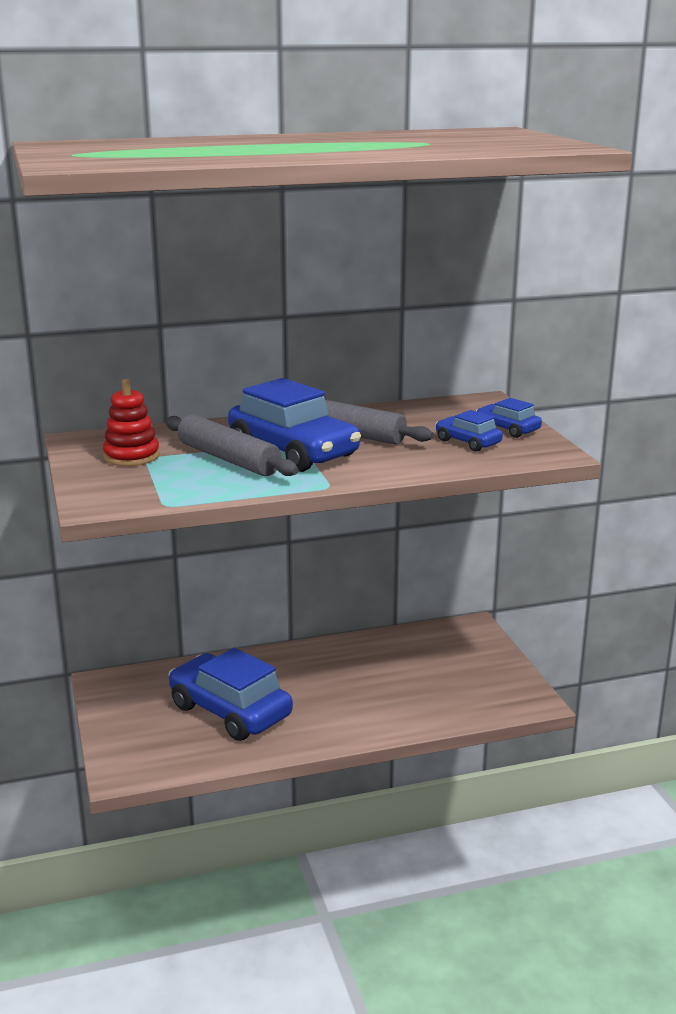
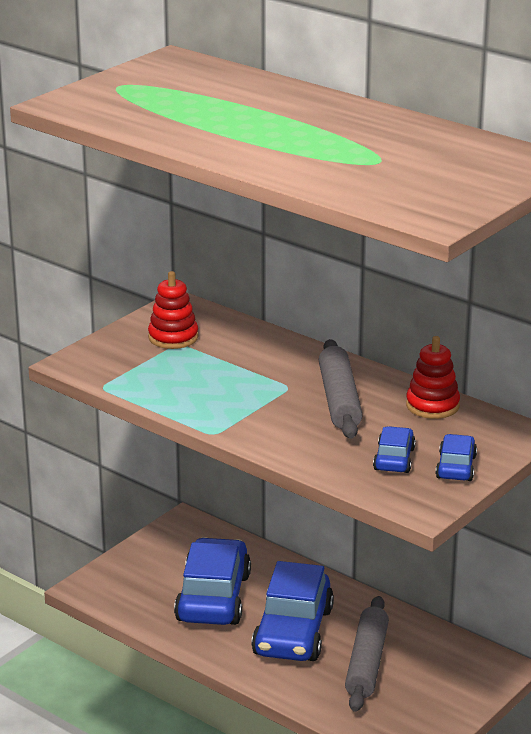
camera: 55 degrees right, 5 degrees up
grey rolling pin [165,415,298,476] -> grey rolling pin moved to [345,596,389,712]
blue car [228,378,361,472] -> blue car moved to [251,561,334,661]
none -> red stacking toy [406,336,460,419]

